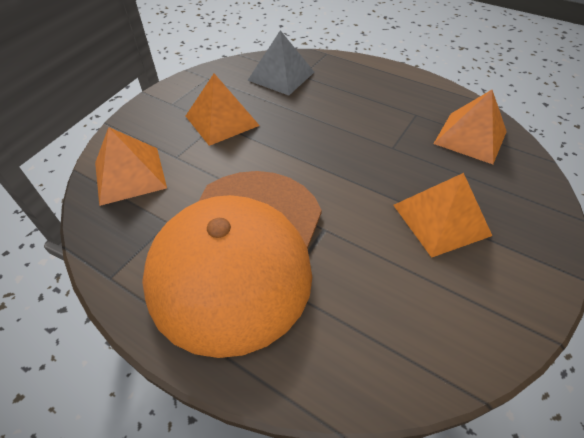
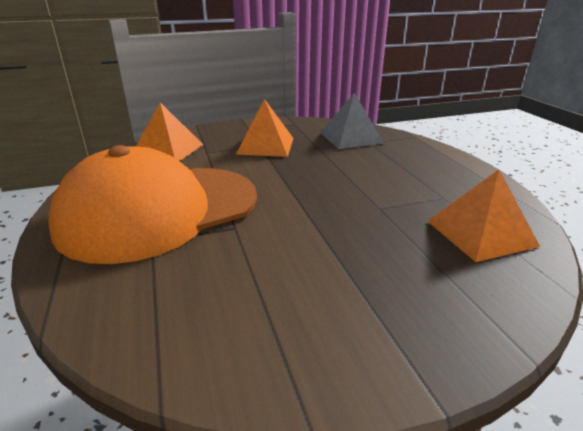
camera: 40 degrees right, 20 degrees down
orange pyramid [393,173,492,258] -> none

